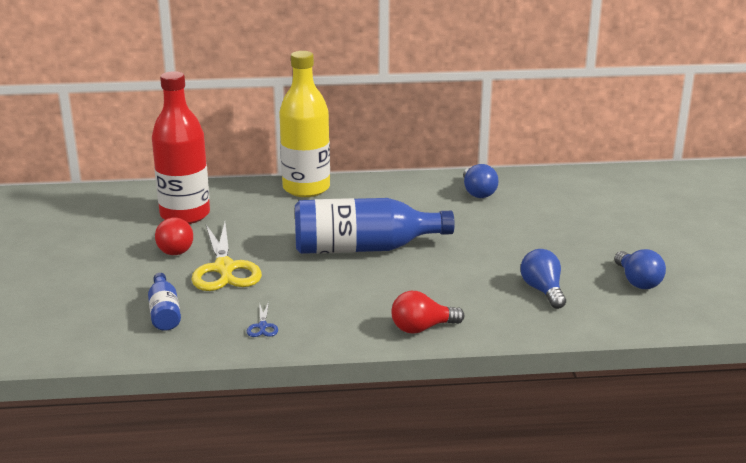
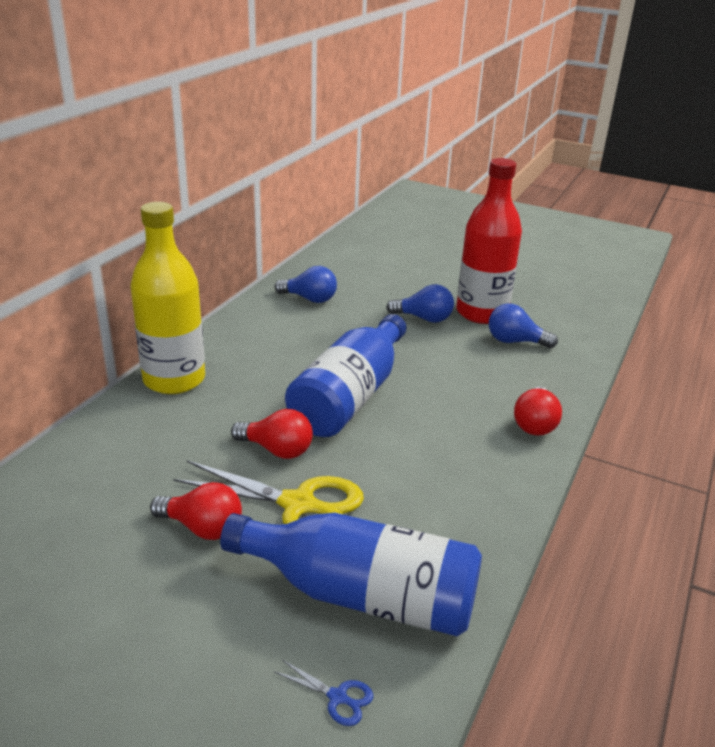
camera: 60 degrees left, 5 degrees up
blue bottle [148,273,181,331] -> blue bottle [220,513,482,636], size x2.07
red bottle [152,71,210,224] -> red bottle moved to [456,158,522,324]
blue scissors [247,302,278,337] -> blue scissors moved to [273,660,373,726]
blue light bulb [614,249,666,289] -> blue light bulb moved to [386,284,454,323]
none -> red light bulb [231,409,313,459]

